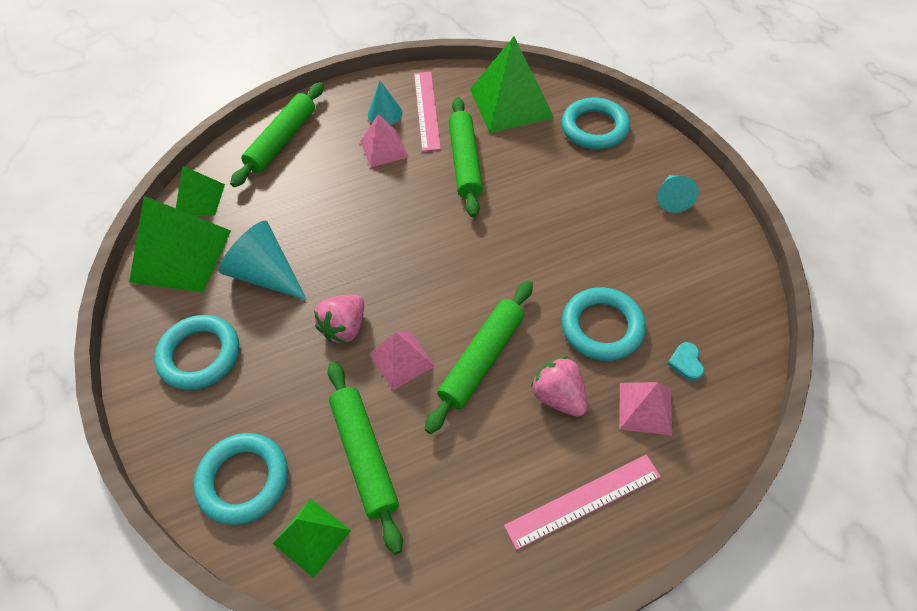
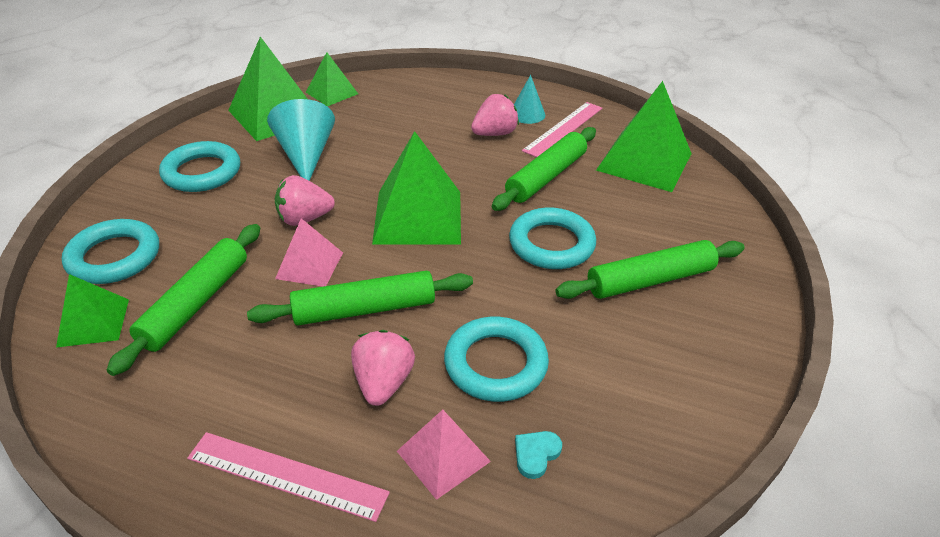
camera: 40 degrees right, 15 degrees down
green rolling pin [230,82,324,187] -> green rolling pin moved to [556,240,745,299]
pink pyramid [360,114,409,168] -> pink strawberry [471,94,519,136]
turquoise ring [561,98,630,149] -> turquoise ring moved to [509,208,596,269]
turquoise cone [657,175,699,213] -> none
none -> green pyramid [372,131,461,244]

